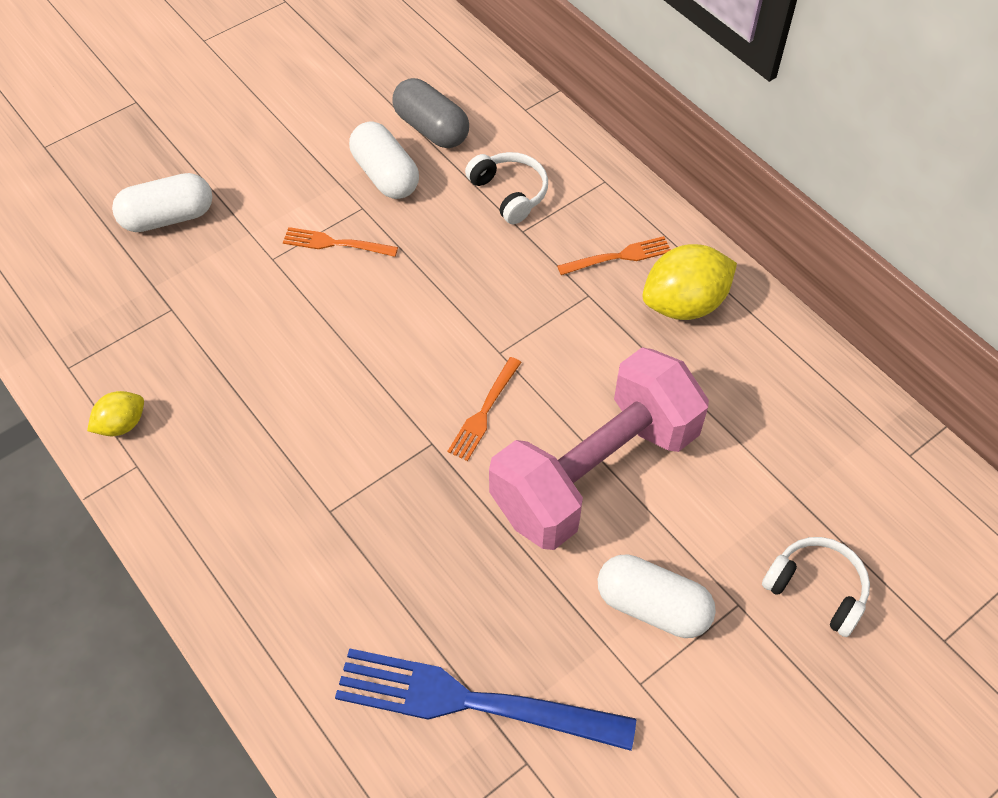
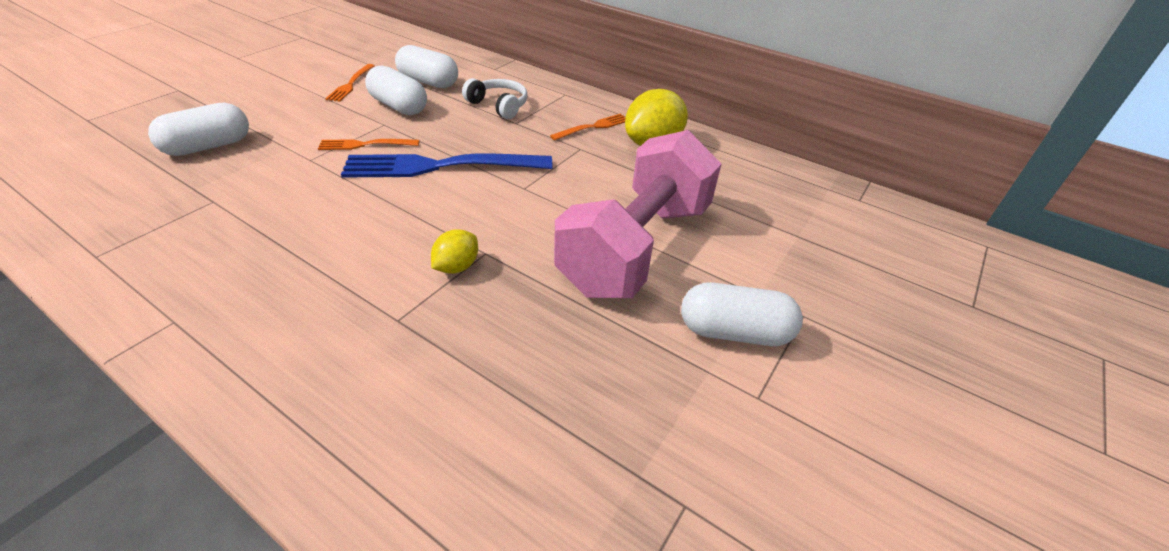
camera: 20 degrees left, 15 degrees down
yellow lemon [87,391,144,436] -> yellow lemon moved to [431,229,478,274]
blue fork [335,648,636,751] -> blue fork moved to [341,153,552,178]
grey capsule [392,78,469,148] -> white capsule [395,45,458,88]
orange fork [447,357,522,461] -> orange fork moved to [325,64,374,102]
white headphones [762,537,870,637] -> none

